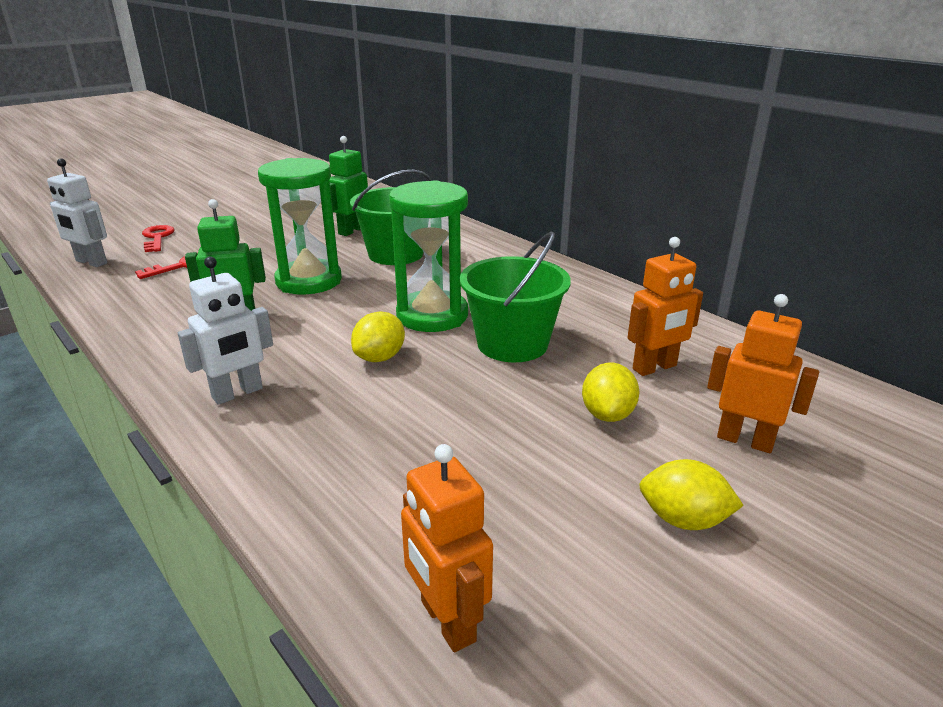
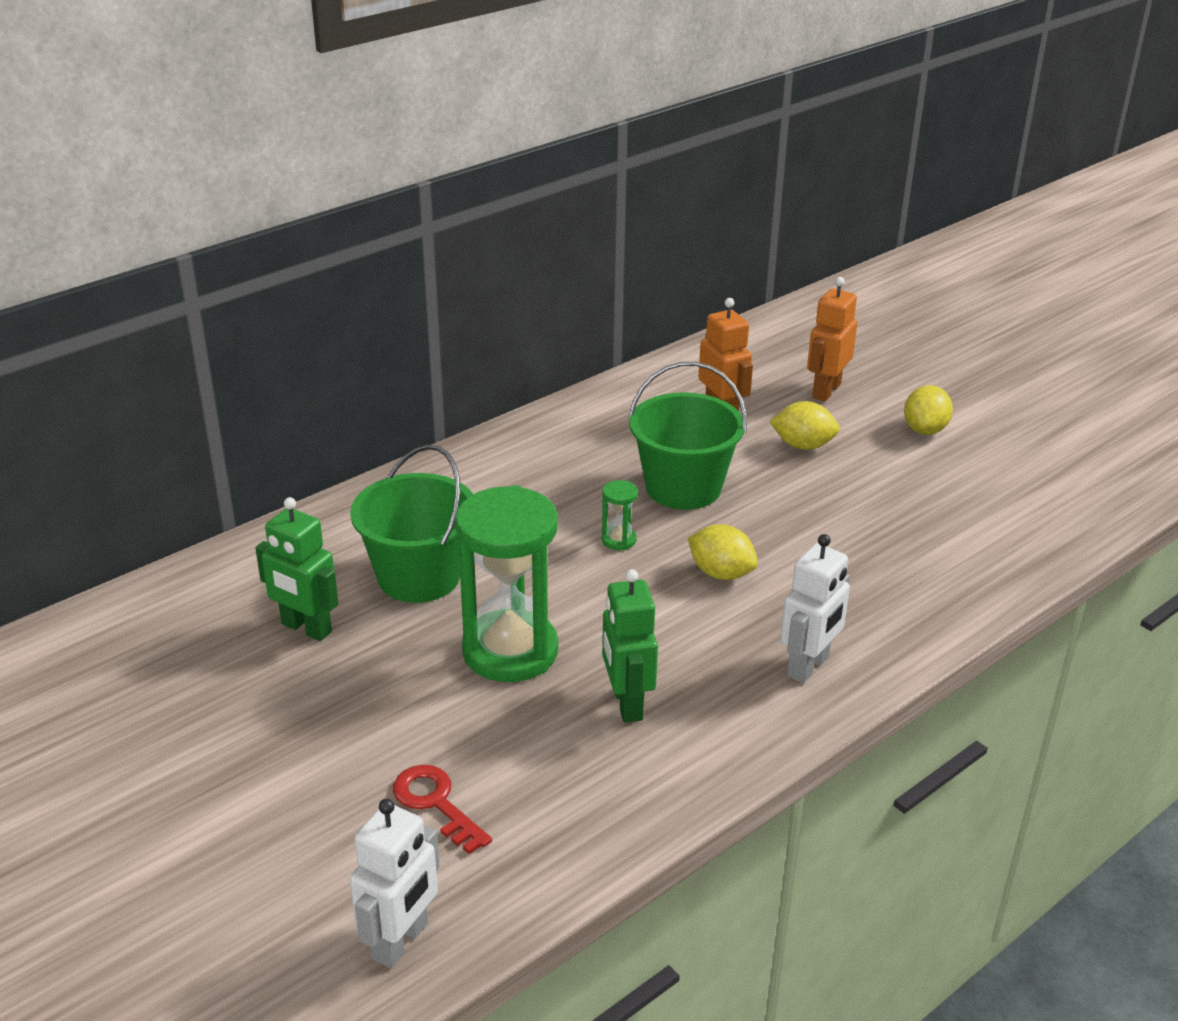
camera: 90 degrees left, 5 degrees up
red key [142,225,174,252] -> none
white robot [178,257,273,405] -> white robot turned 75 degrees clockwise [780,534,850,683]
green hourglass [389,180,468,332] -> green hourglass [602,480,638,550], size x0.40
orange robot [401,444,493,652] -> none

